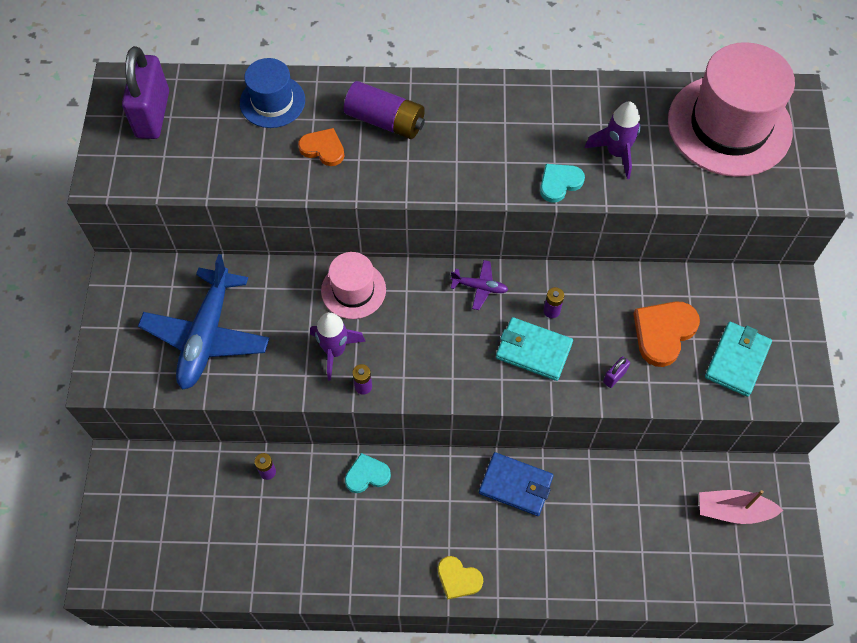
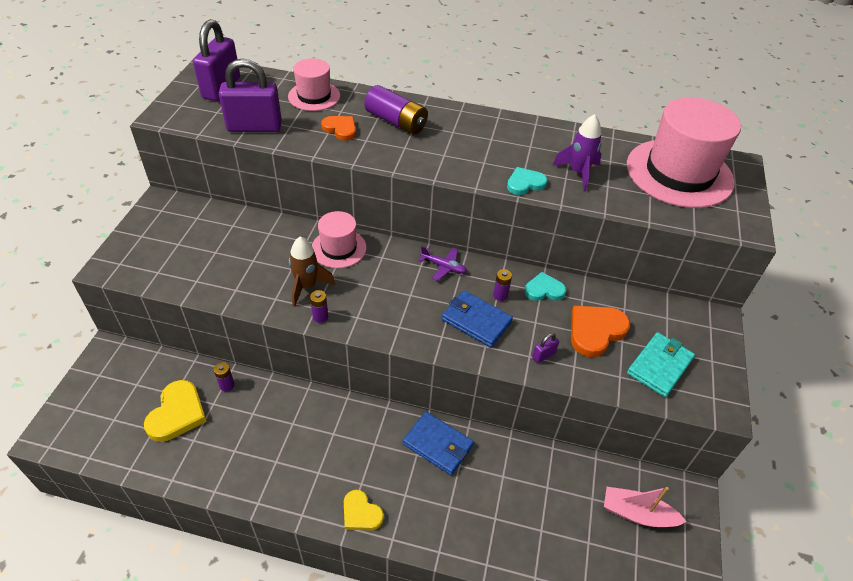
camera: 10 degrees right, 15 degrees down
blue plane [138,254,270,390] -> none
blue hat [240,58,305,128] -> pink hat [288,58,340,111]
purple rocket [310,312,366,381] -> brown rocket [289,237,335,307]
turquoise heart [345,453,391,493] -> turquoise heart moved to [525,272,566,301]
turquoise wallet [496,317,573,381] -> blue wallet [442,290,513,348]
none -> yellow heart [144,380,207,442]
none -> purple padlock [219,58,282,132]

